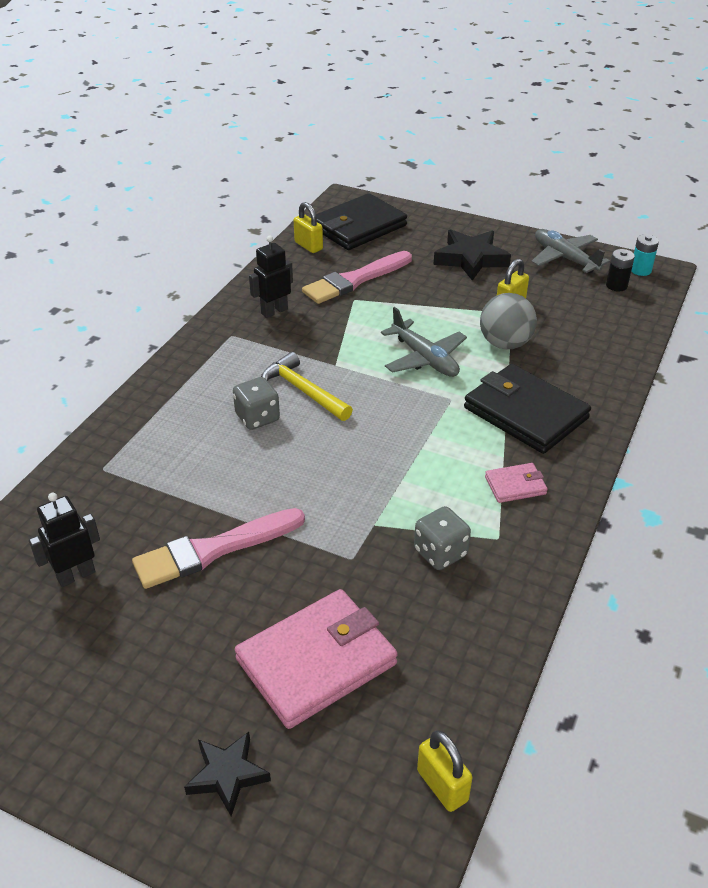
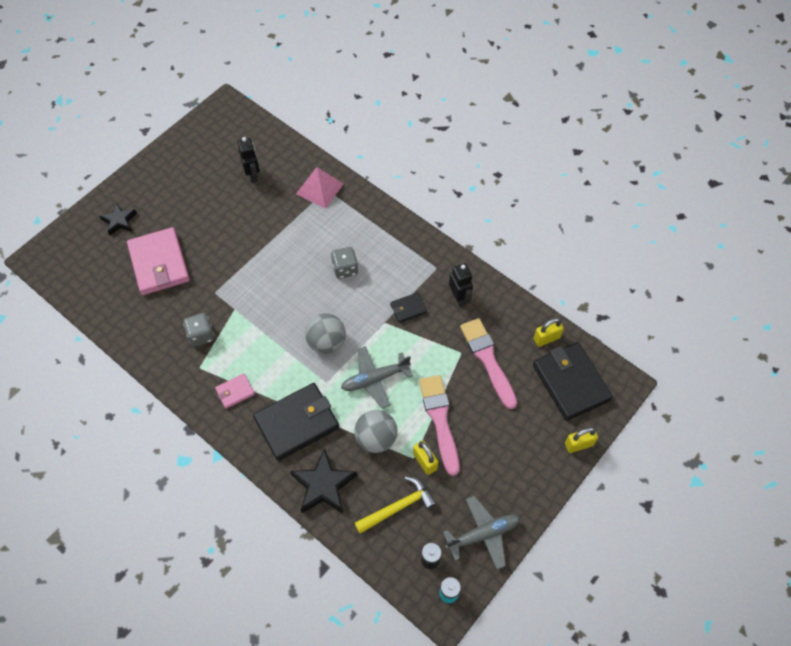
camera: 105 degrees right, 20 degrees up
pink brush [132,508,305,589] -> pink brush moved to [419,375,460,476]
yellow hammer [261,352,353,421] -> yellow hammer moved to [355,476,436,534]
yellow padlock [417,730,473,812] -> yellow padlock moved to [565,427,598,453]
black star [434,229,511,281] -> black star moved to [290,448,357,513]
pink wallet [485,463,548,503] -> pink wallet turned 60 degrees clockwise [215,373,255,409]
none -> pink pyramid [296,167,344,209]
none -> grey ball [305,313,346,354]
none -> black wallet [390,292,427,323]

